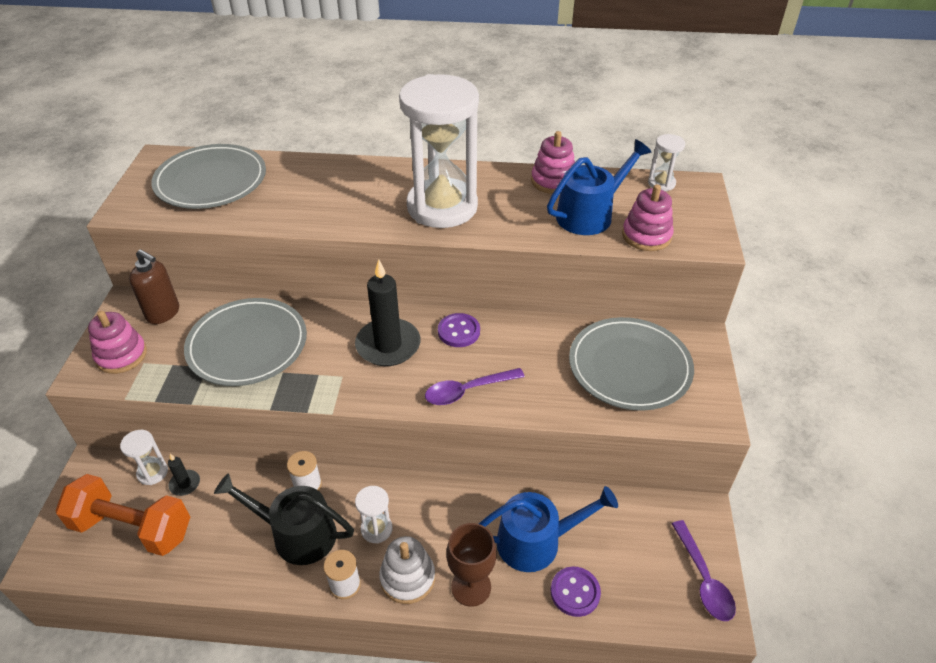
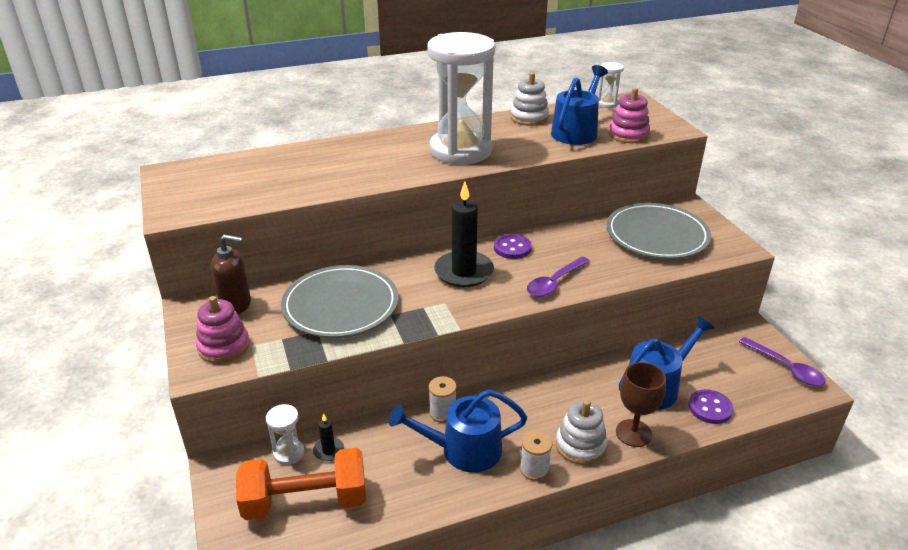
camera: 25 degrees left, 10 degrees down
grey plate [151,144,266,209] -> none
black watering can [214,473,354,565] -> blue watering can [389,389,527,472]
white hourglass [355,486,393,544] -> none
pink stacking toy [531,131,575,194] -> white stacking toy [510,72,549,126]

